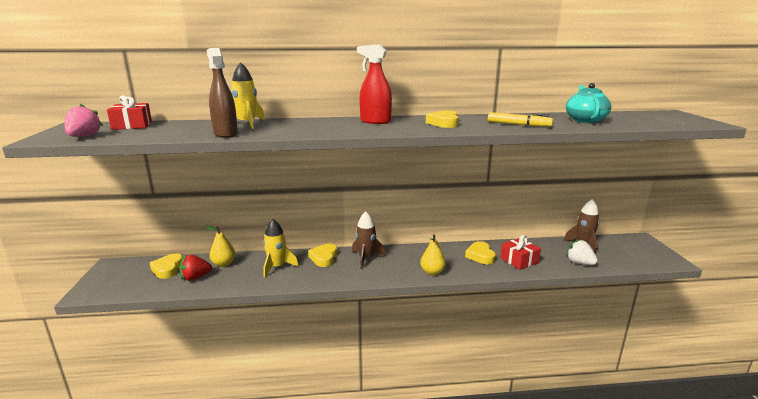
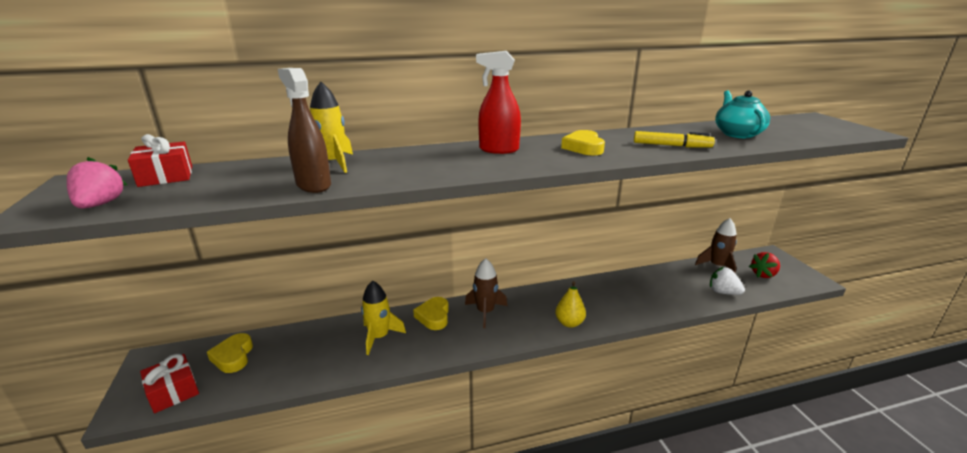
camera: 10 degrees left, 5 degrees up
red strawberry [179,255,212,281] -> red strawberry moved to [749,252,780,278]
yellow pear [206,225,235,267] -> none
yellow heart [465,241,496,264] -> none
red gift [500,235,541,270] -> red gift moved to [140,354,199,413]

